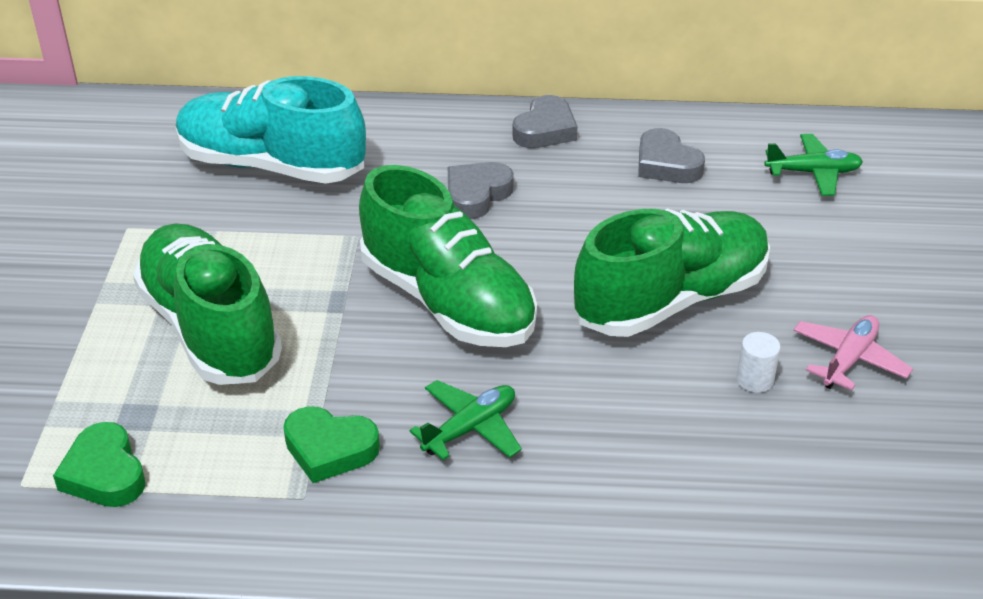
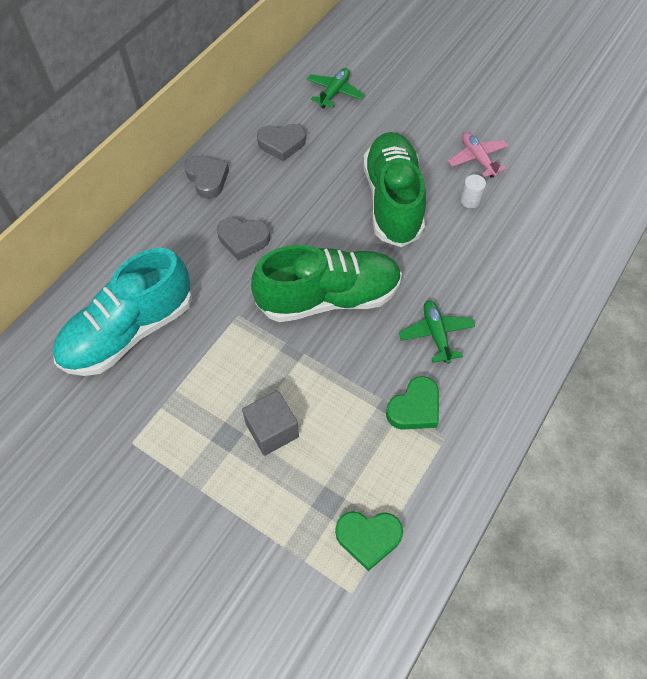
camera: 60 degrees left, 20 degrees up
green shoe [133,223,282,385] -> grey cube [242,390,299,456]
grey heart [448,162,514,219] -> grey heart turned 60 degrees counterclockwise [217,217,270,261]

